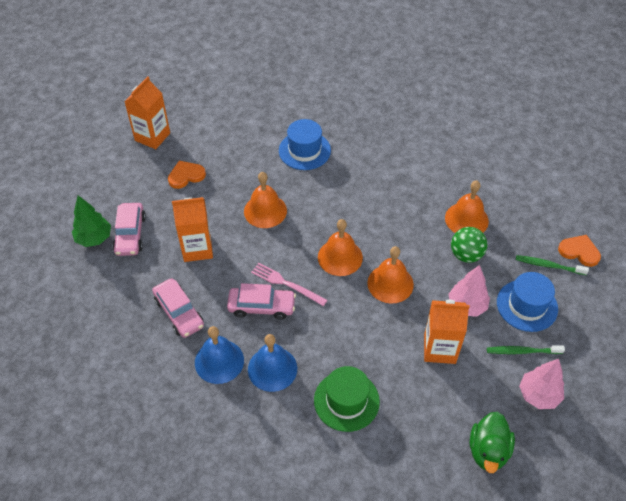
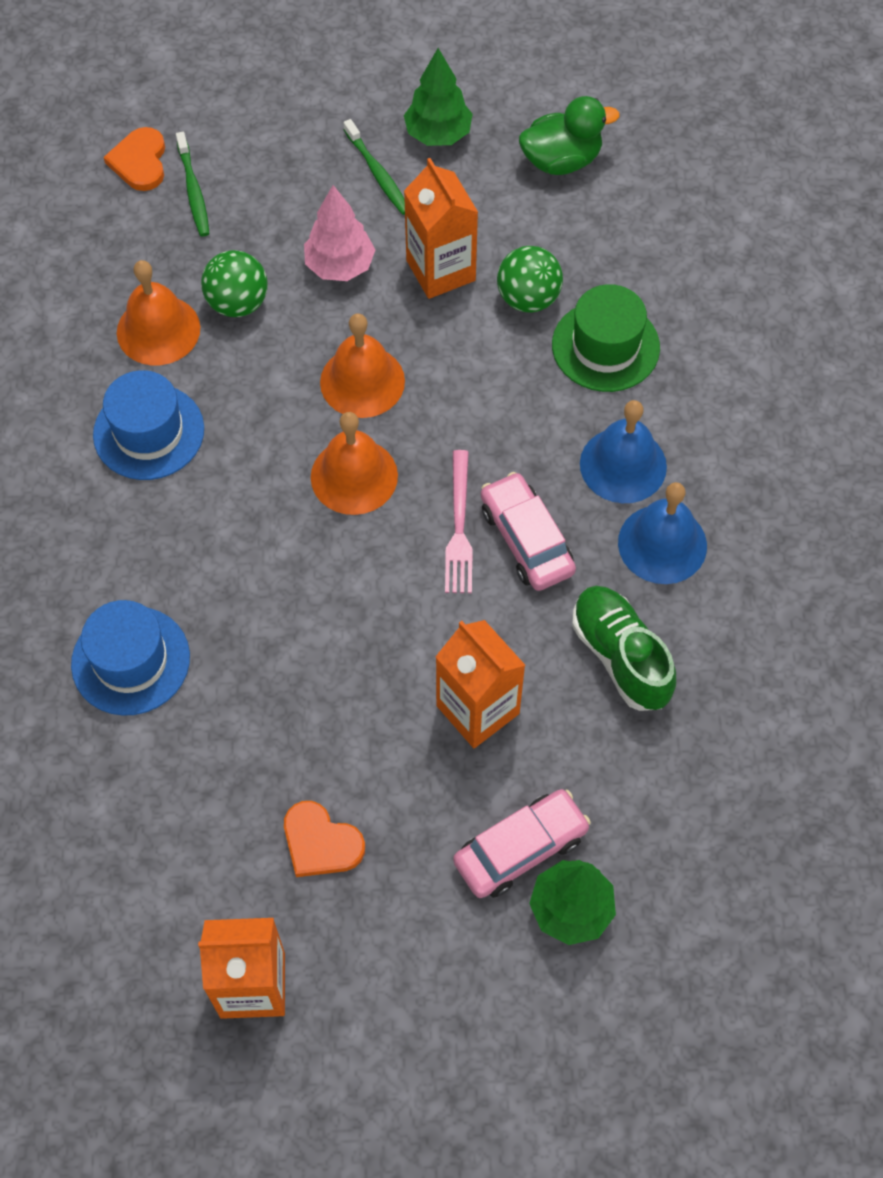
camera: 120 degrees left, 10 degrees up
pink car [152,278,204,338] -> green shoe [572,586,676,711]
orange bell [244,172,287,228] -> none
blue hat [497,272,558,332] -> blue hat moved to [93,370,204,480]
pink tree [519,359,564,409] -> green tree [404,48,473,146]
none -> green ball [497,246,563,313]

